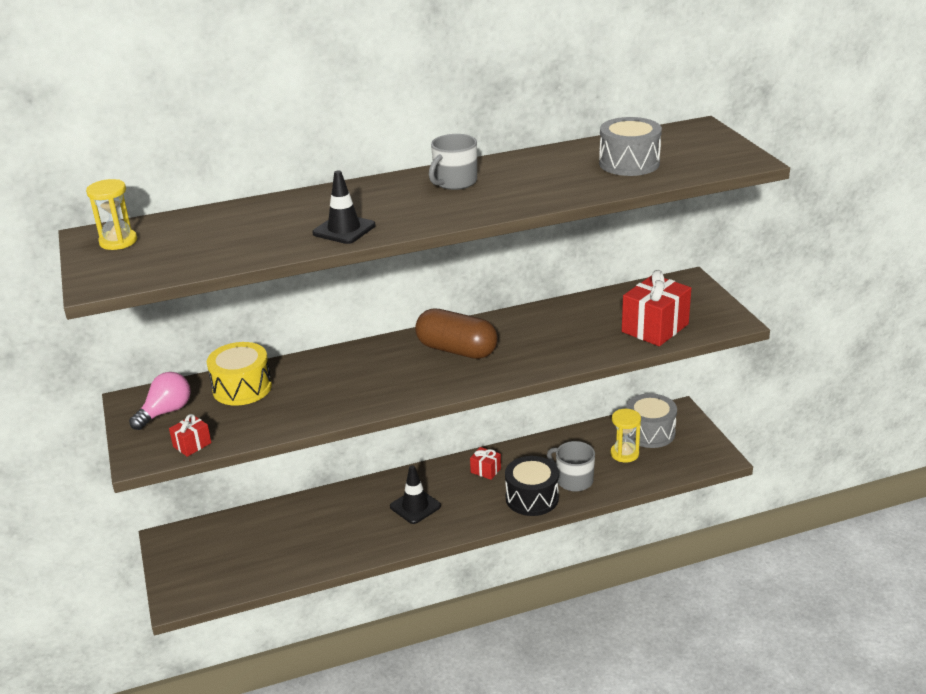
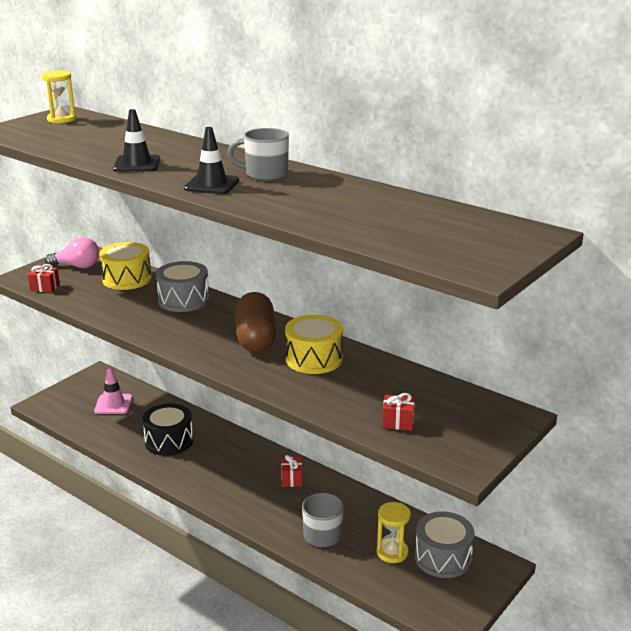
camera: 55 degrees right, 5 degrees down
black traffic cone [390,465,441,524] -> black traffic cone moved to [184,127,239,194]
black drum [505,456,559,516] -> black drum moved to [142,403,193,456]
grey drum [599,117,662,176] -> grey drum moved to [156,261,209,312]
red gift [622,270,691,346] -> red gift [382,393,415,431], size x0.49
none -> pink traffic cone [94,367,132,414]
none -> yellow drum [285,315,343,374]

